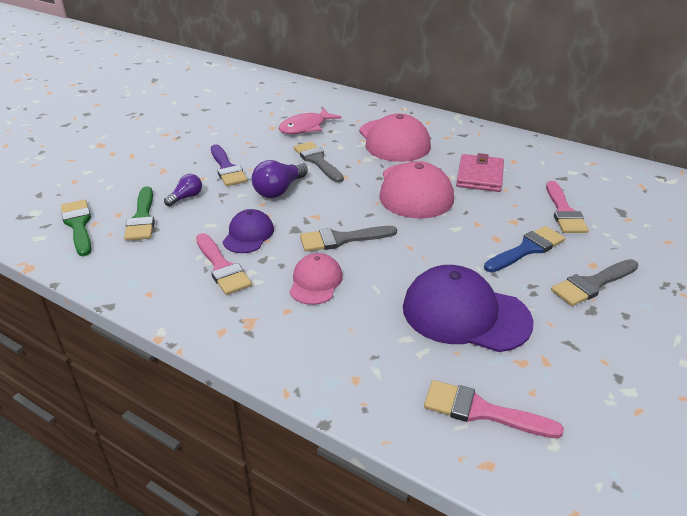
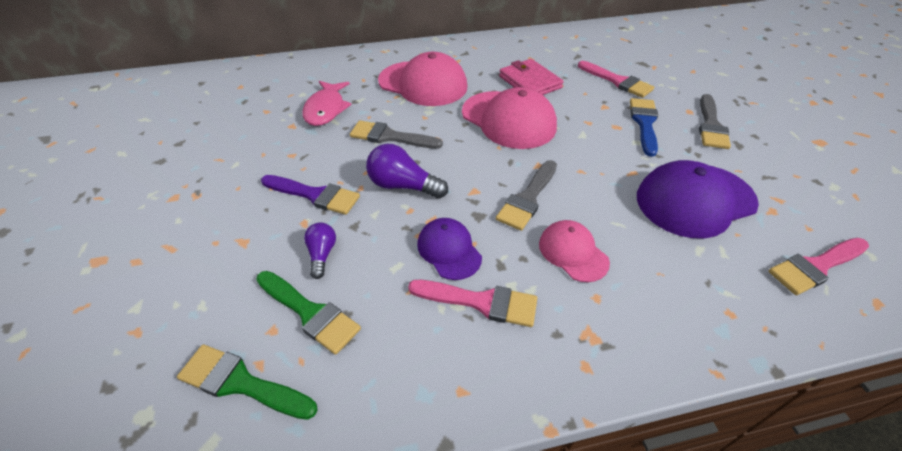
camera: 45 degrees left, 10 degrees up
purple light bulb [252,160,308,198] -> purple light bulb turned 120 degrees clockwise [366,144,448,199]

